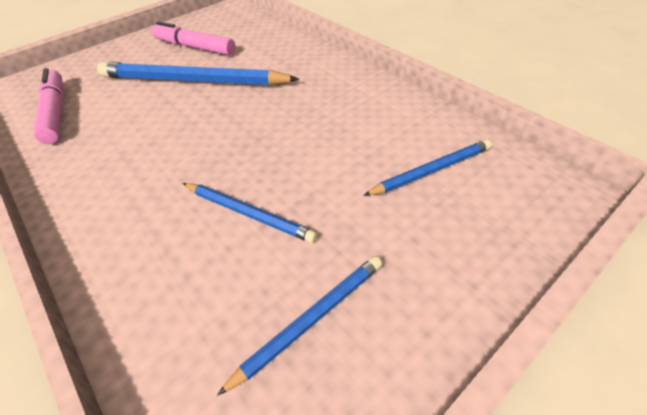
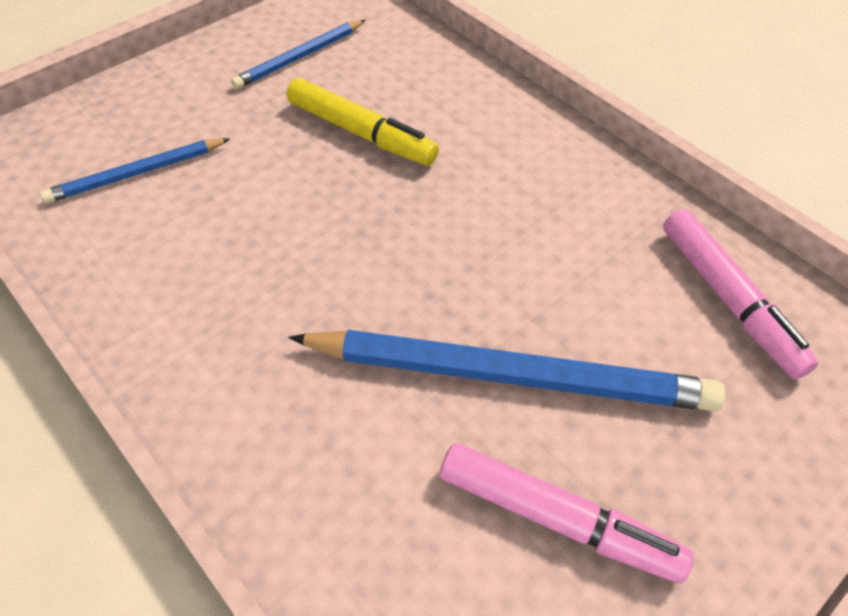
camera: 175 degrees right, 5 degrees up
blue pencil [183,183,317,243] -> yellow marker [287,78,439,166]

